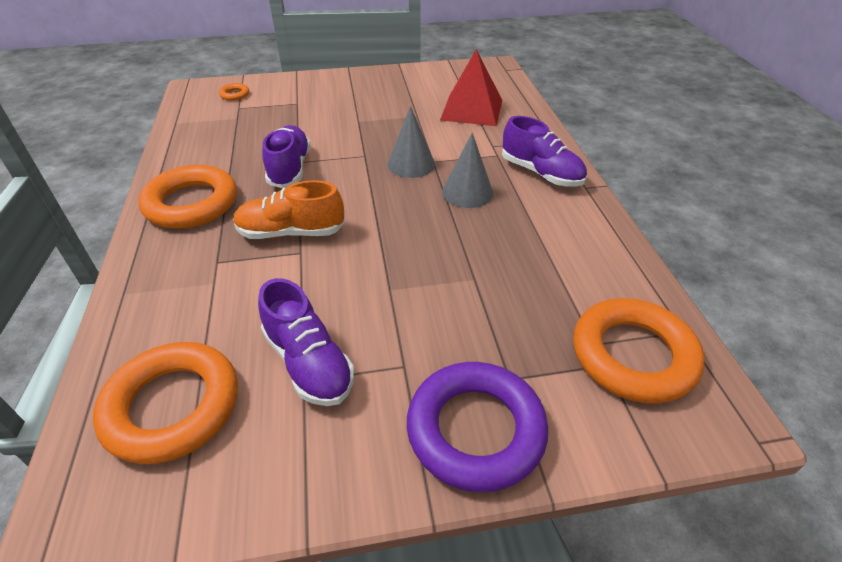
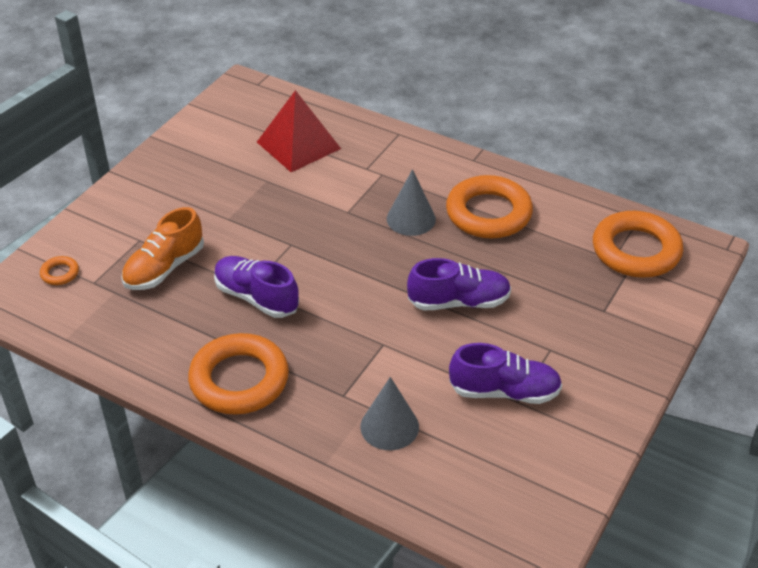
camera: 50 degrees left, 0 degrees up
orange ring [93,342,238,464] -> orange ring moved to [446,175,533,238]
orange shoe [233,180,345,239] -> orange shoe moved to [121,207,204,290]
grey cone [387,106,435,178] -> grey cone moved to [360,377,419,450]
purple ring [407,362,548,492] -> none
purple shoe [502,116,587,187] -> purple shoe moved to [407,258,511,311]

